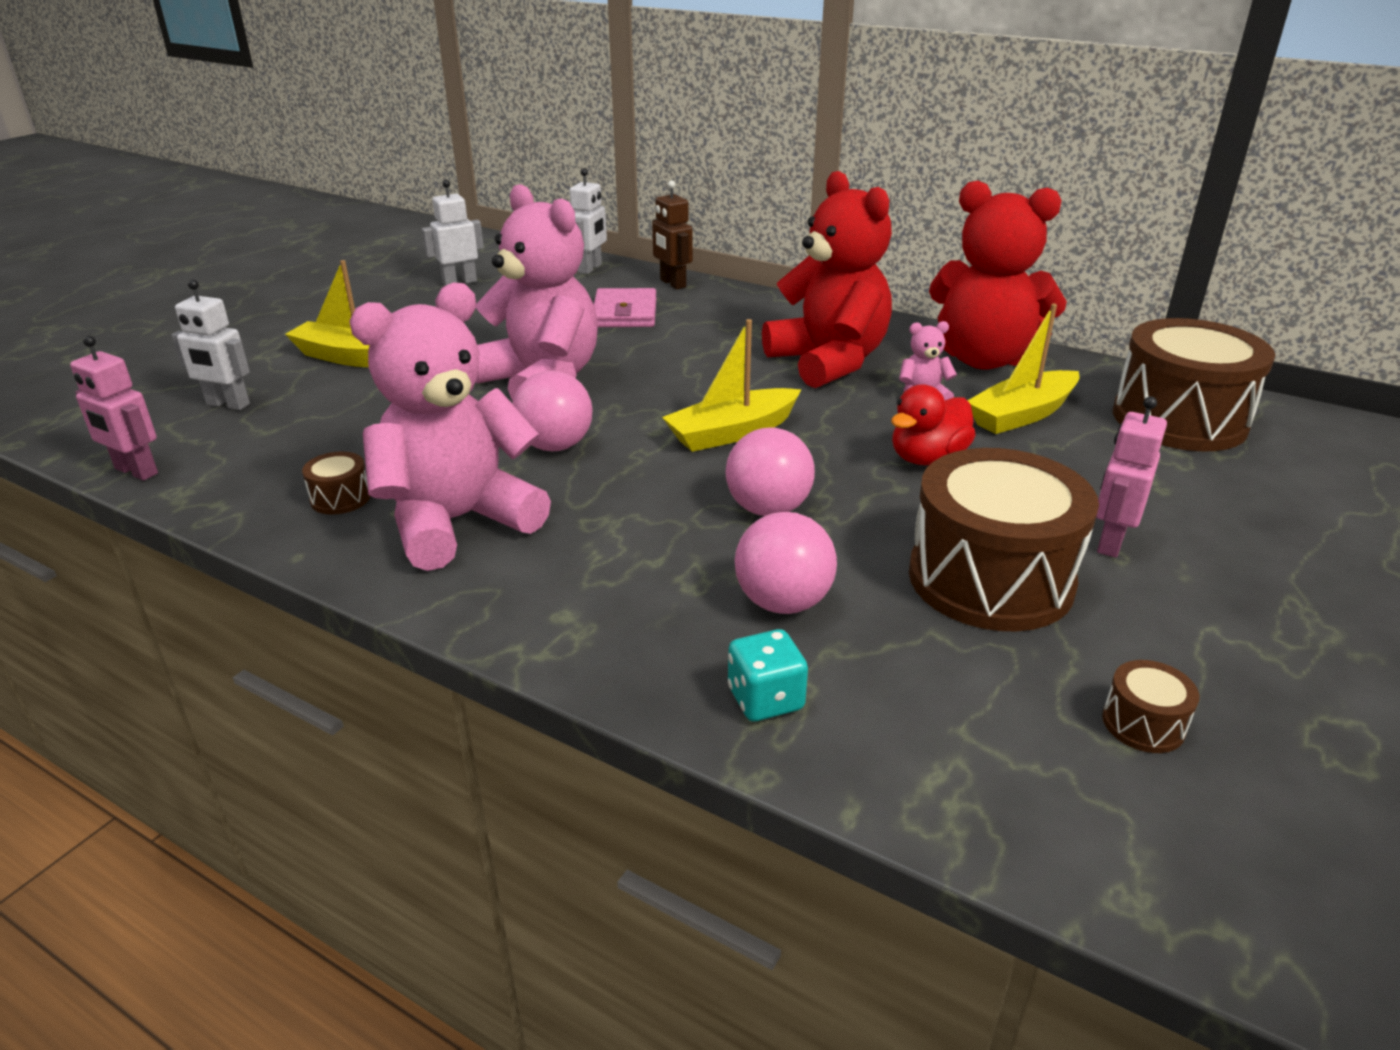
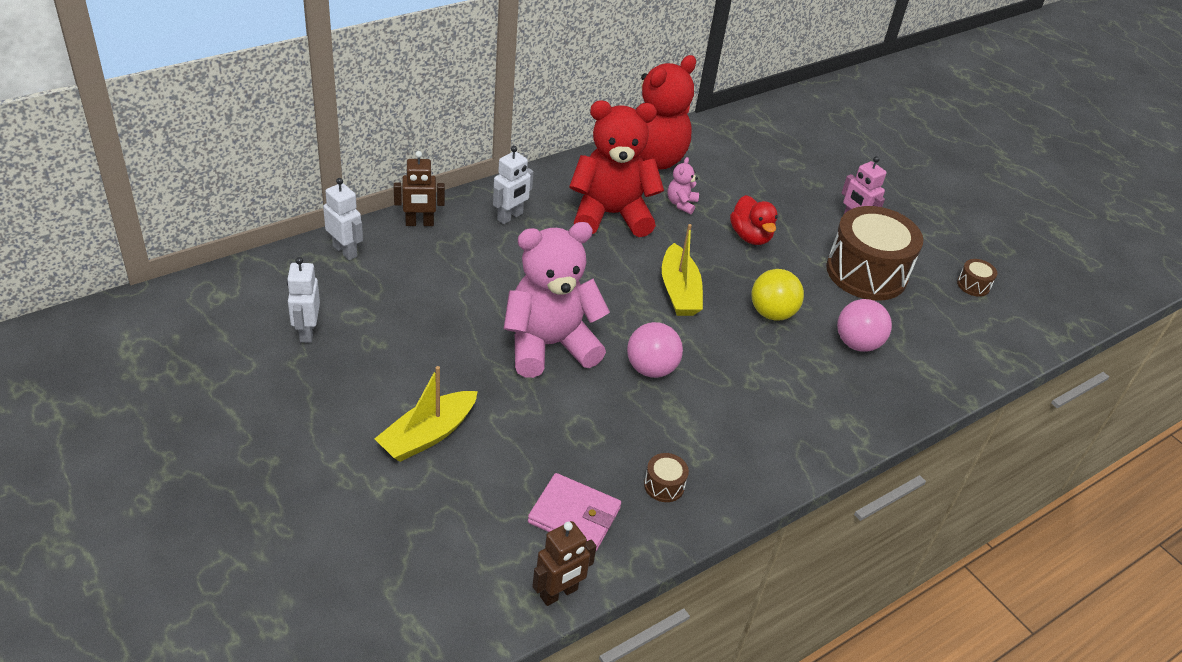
camera: 70 degrees left, 10 degrees up
pink robot [70,335,158,480] -> brown robot [532,521,597,606]
white robot [172,279,250,410] -> white robot moved to [493,146,534,224]
pink teddy bear [349,283,551,571] -> none
pink wallet [594,288,656,327] -> pink wallet moved to [528,473,621,551]
pink ball [725,428,815,516] -> yellow ball [751,269,804,321]
turquoise dice [728,629,808,721] -> none
yellow boat [967,304,1080,434] -> none
brown drum [1113,318,1275,451] -> none

